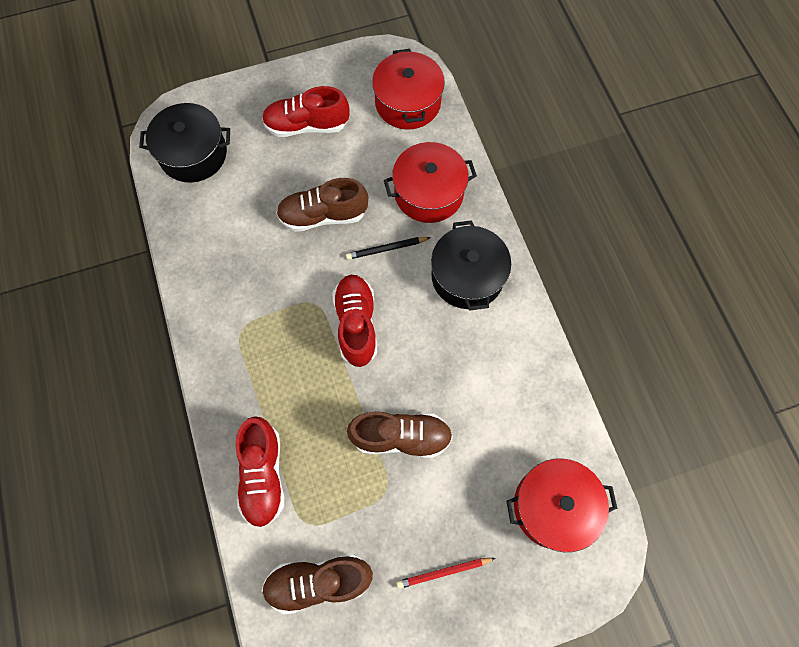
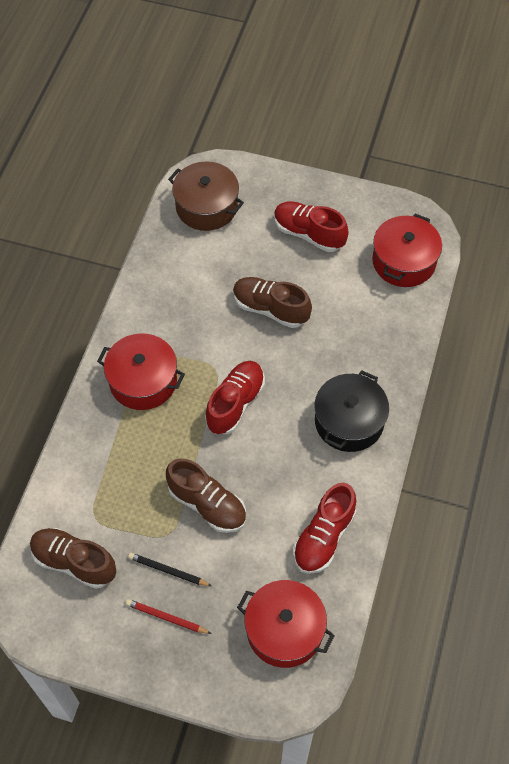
camera: 35 degrees right, 10 degrees down
black pot [139,103,230,183] -> brown pot [168,161,244,231]
red shoe [235,416,284,528] -> red shoe moved to [293,483,356,574]
black pencil [346,237,431,260] -> black pencil moved to [128,553,212,586]
red pot [384,142,477,223] -> red pot moved to [97,333,185,410]

